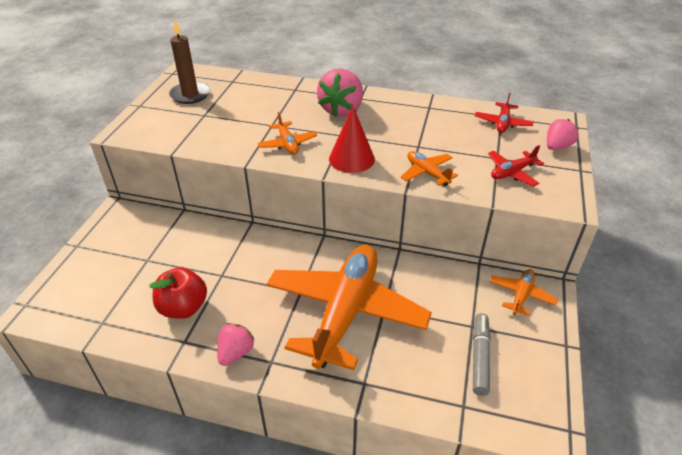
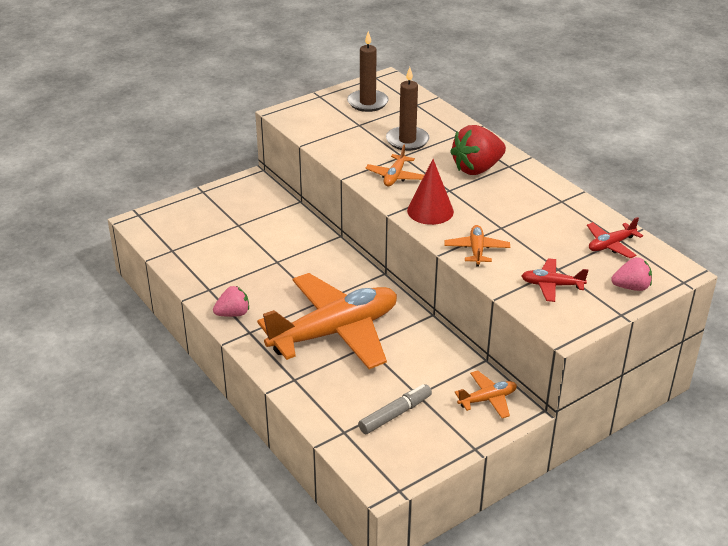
camera: 40 degrees right, 5 degrees down
red apple [149,267,207,319] -> none
pink strawberry [317,69,363,117] -> red strawberry [450,125,506,175]
none -> brown candle [386,67,429,151]

